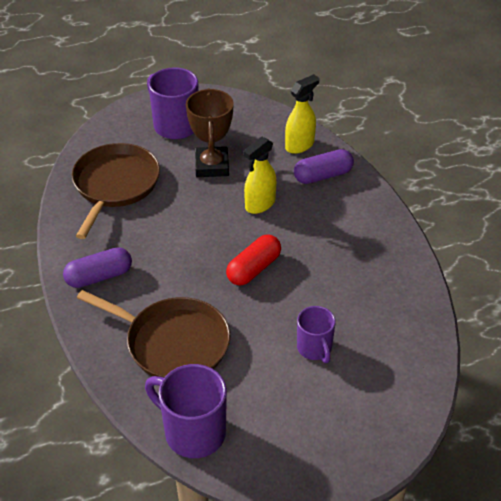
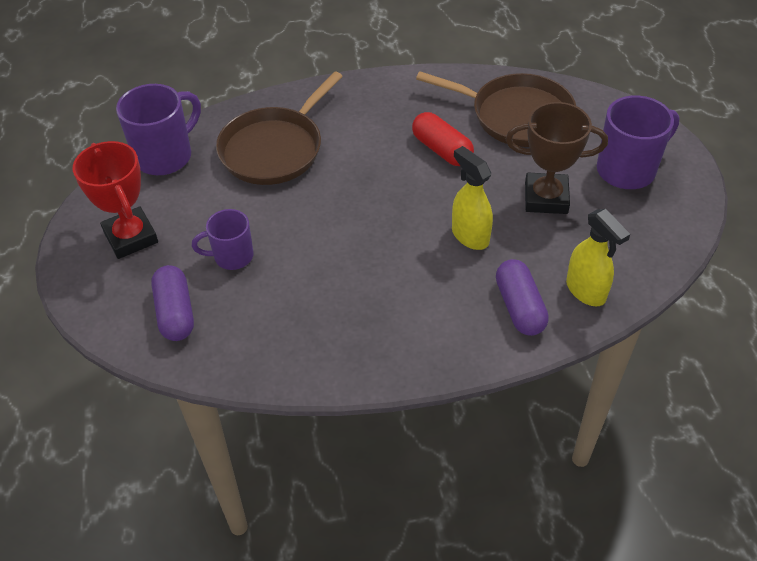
camera: 100 degrees right, 5 degrees up
purple capsule [63,247,132,288] -> purple capsule moved to [151,265,194,341]
red capsule [226,234,281,286] -> red capsule moved to [412,112,474,166]
none -> red trophy [73,141,158,259]

